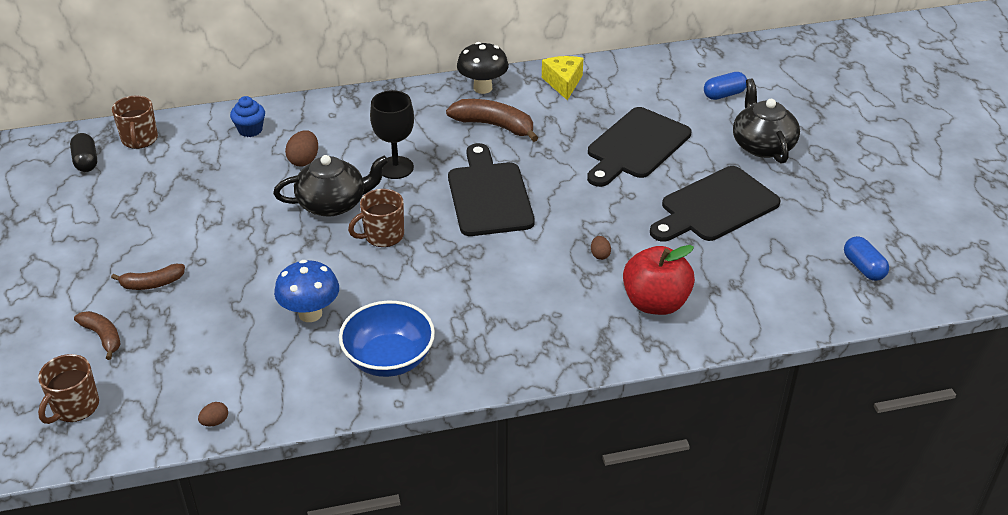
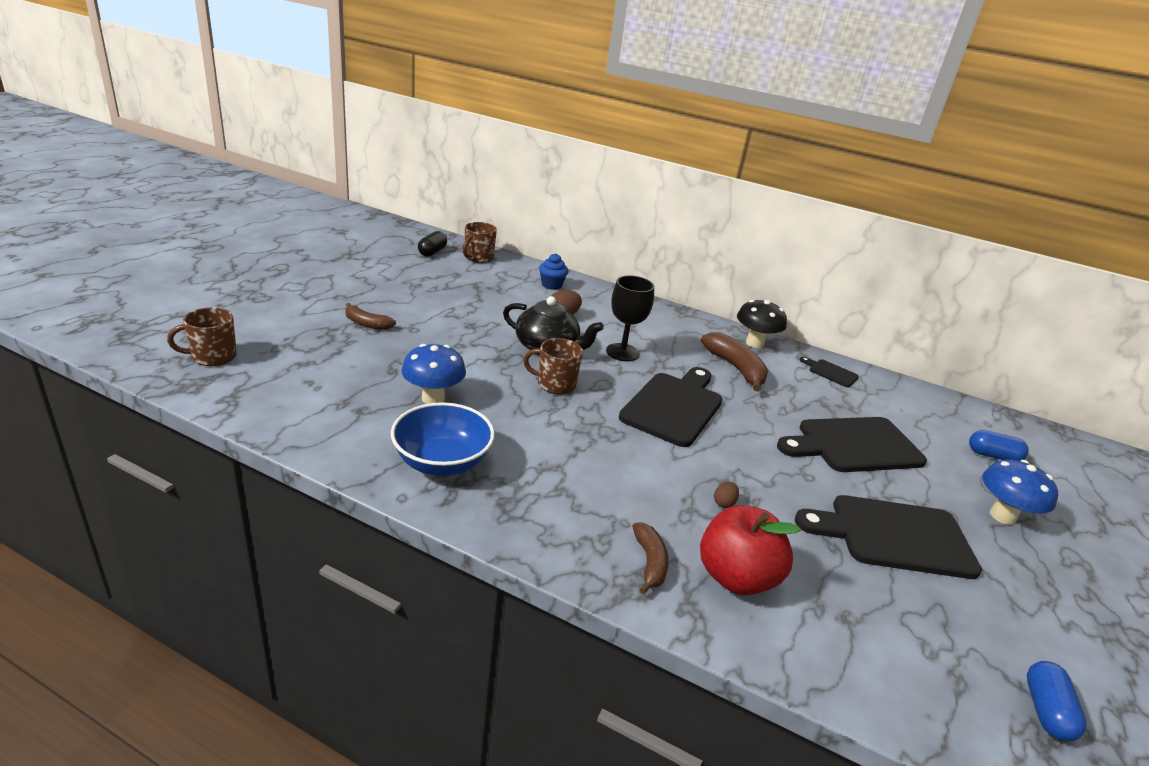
camera: 35 degrees right, 10 degrees down
brown banana [74,311,121,360] -> brown banana moved to [632,522,669,594]
brown egg [198,402,228,426] -> none
yellow cheese [542,56,583,101] -> black cutting board [800,357,859,387]
black teapot [733,78,800,163] -> blue mushroom [982,459,1058,525]

